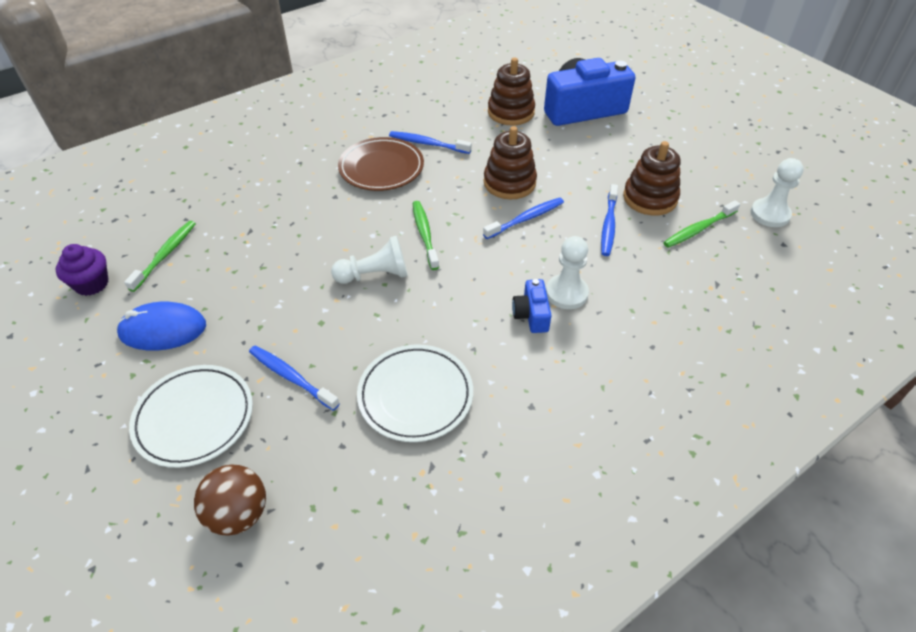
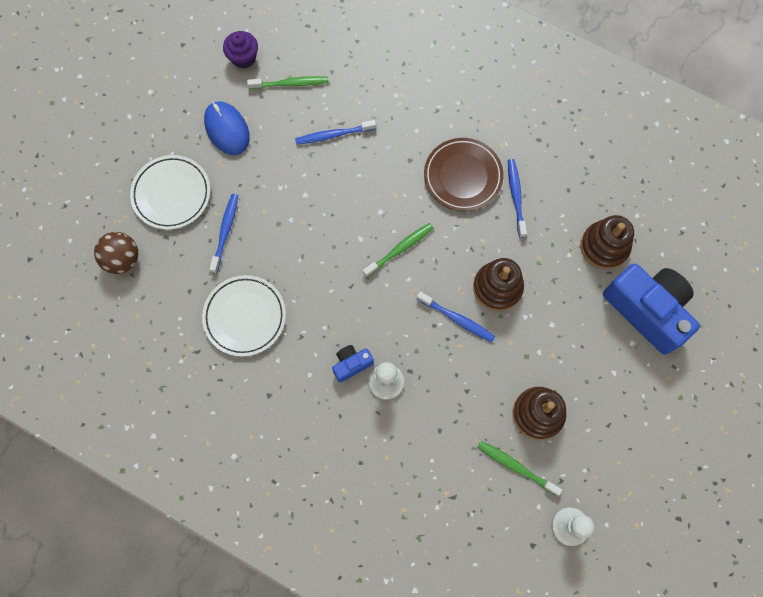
camera: 65 degrees right, 25 degrees up
white pawn [331,236,408,284] -> none
blue toothbrush [601,184,618,256] -> blue toothbrush moved to [295,120,376,145]

